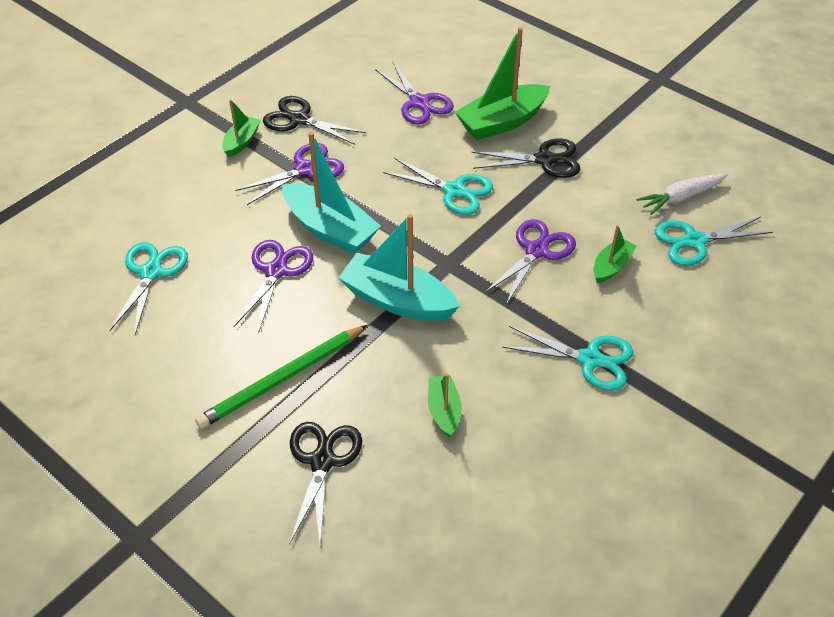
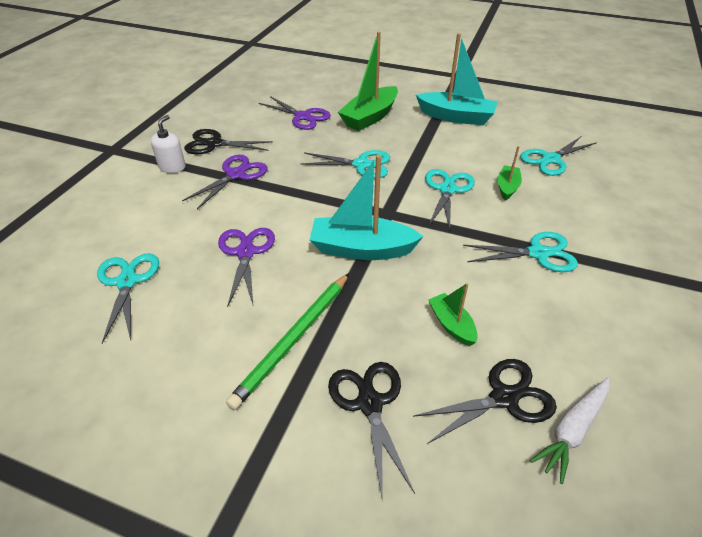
camera: 20 degrees left, 5 degrees down
green boat [222,99,261,157] -> white soap dispenser [151,115,186,173]
turquoise boat [282,132,381,254] -> turquoise boat moved to [416,33,498,125]
black scissors [472,138,581,178] -> black scissors moved to [413,359,557,444]
purple scissors [484,219,576,305] -> turquoise scissors [425,169,475,230]
white carrot [637,173,728,215] -> white carrot moved to [530,378,609,484]

